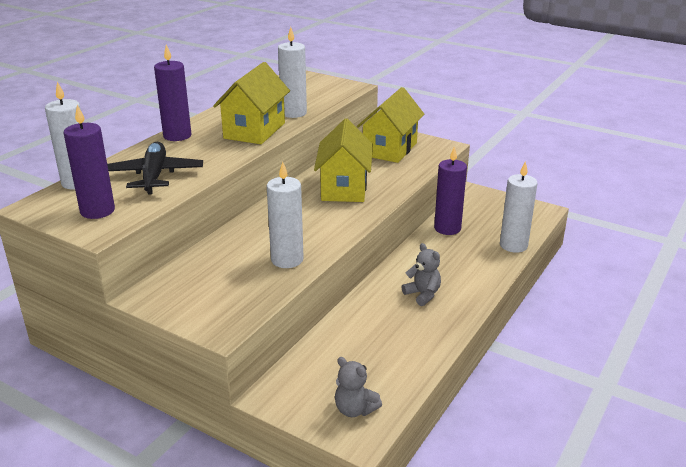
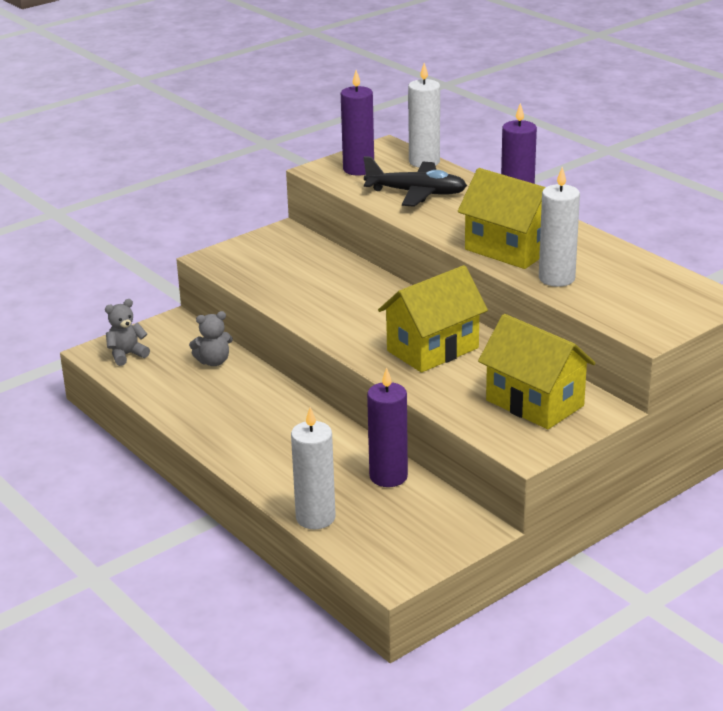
camera: 110 degrees right, 0 degrees up
white candle [267,162,304,268] -> none
yellow house [314,118,373,202] -> yellow house turned 60 degrees counterclockwise [378,265,488,373]
grey teddy bear [402,243,441,306] -> grey teddy bear moved to [189,311,233,366]

